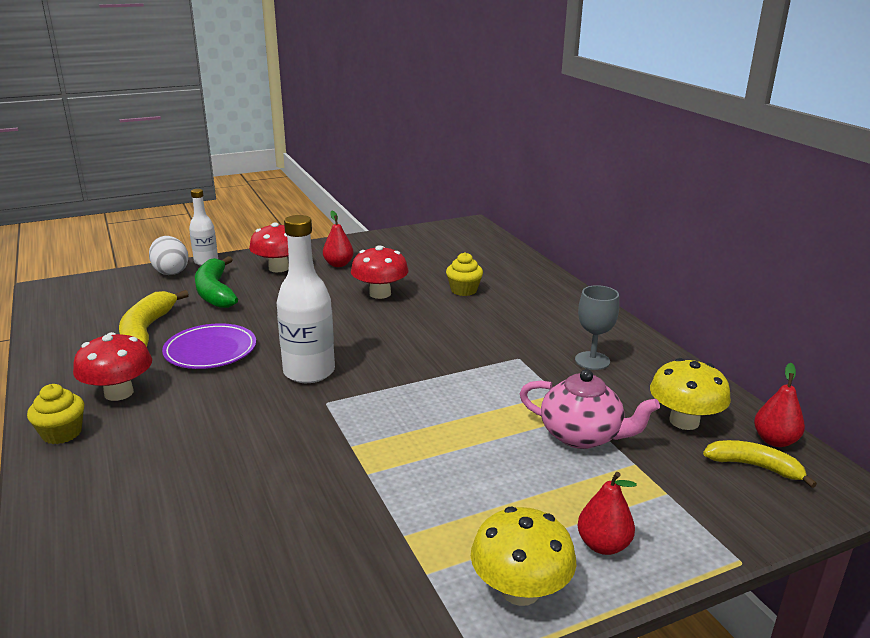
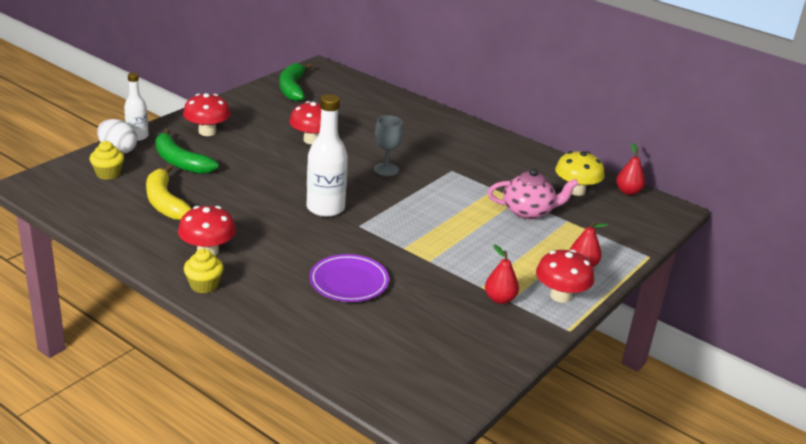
camera: 30 degrees left, 5 degrees up
purple plate [162,323,256,369] -> purple plate moved to [309,254,389,302]
red pear [323,211,354,267] -> red pear moved to [485,245,519,304]
yellow cupcake [446,252,483,296] -> yellow cupcake moved to [90,141,124,180]
yellow mushroom [471,507,576,606] -> red mushroom [536,249,594,303]
grey goblet [575,285,619,370] -> grey goblet moved to [374,115,403,176]
yellow banana [703,440,817,488] -> none
none -> green banana [279,63,312,101]

